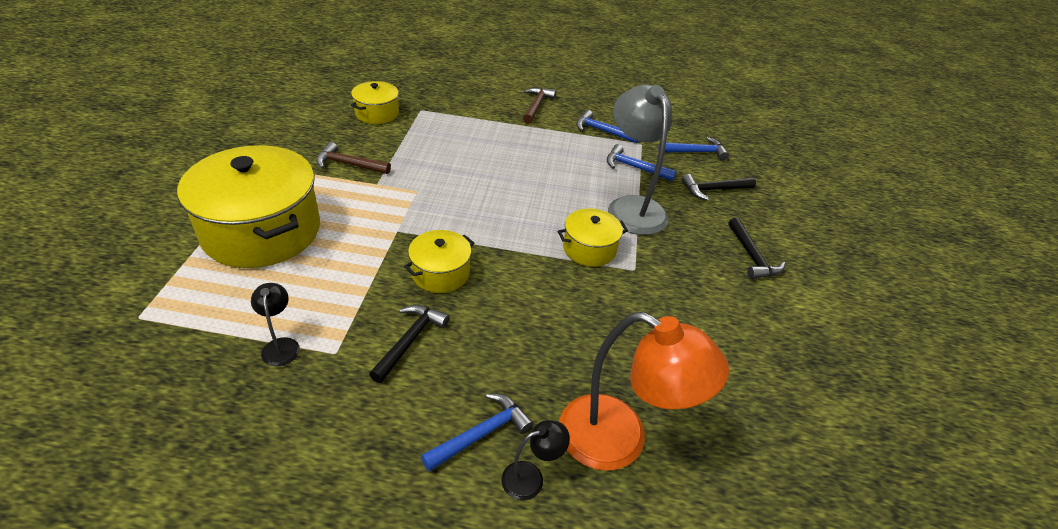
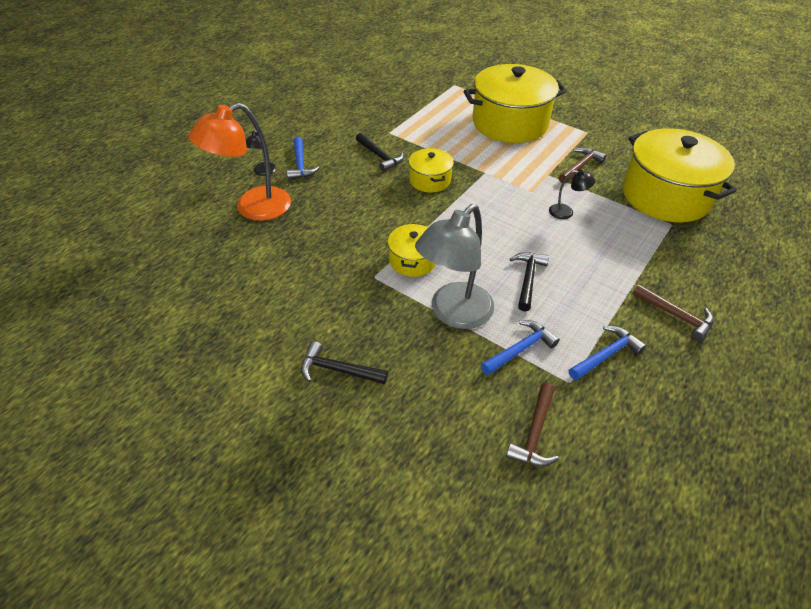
camera: 120 degrees right, 5 degrees up
black lamp [251,283,300,366] -> black lamp moved to [549,169,595,219]
yellow pot [351,81,399,124] -> yellow pot [622,128,737,223], size x2.05
grey lamp [608,85,672,235] -> grey lamp turned 120 degrees clockwise [415,204,494,329]
blue hammer [658,137,729,161] -> brown hammer [506,383,559,466]
black hammer [682,174,756,201] -> black hammer moved to [510,252,549,311]

